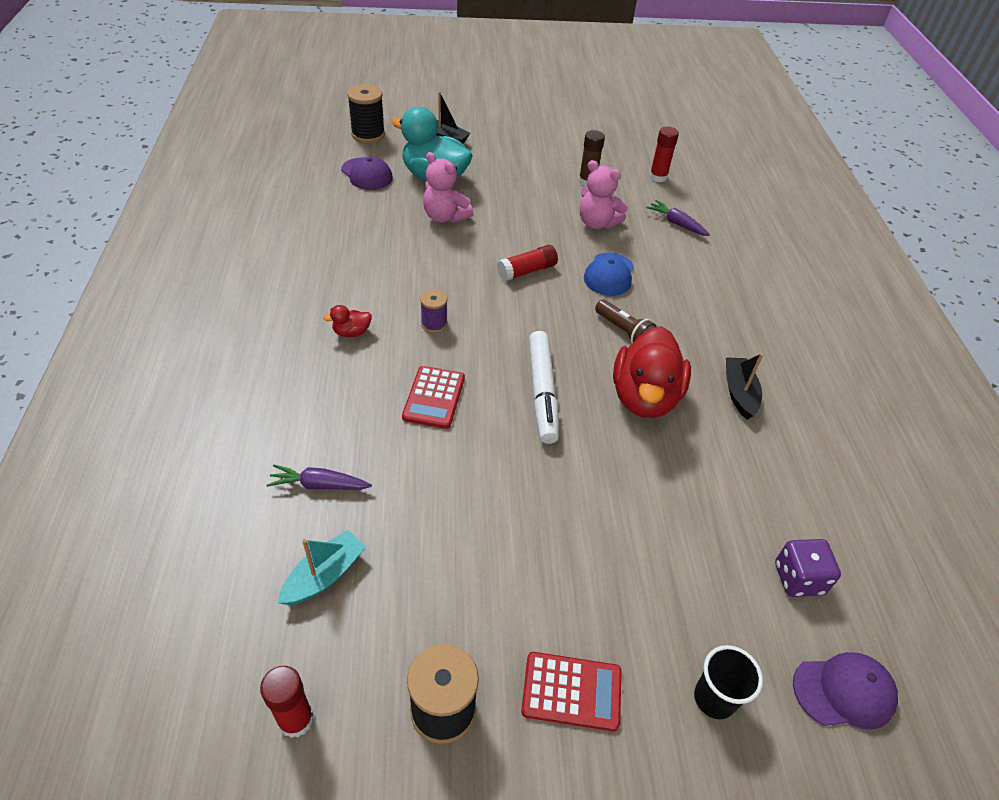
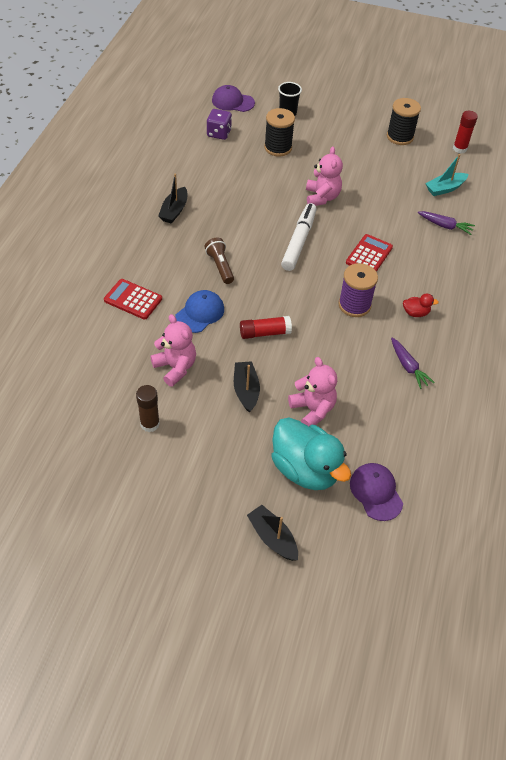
camera: 160 degrees left, 5 degrees up
black spool [347,84,385,143] -> black spool moved to [264,108,295,156]
purple spool [420,289,447,333] -> purple spool [339,263,378,317], size x1.67
red calculator [521,652,622,731] -> red calculator moved to [104,279,162,320]
red duck [613,326,691,418] -> none
purple carrot [646,200,710,236] -> purple carrot moved to [391,338,435,389]
red glue stick [649,127,679,182] -> none
none -> black boat [234,361,260,413]
none -> pink teddy bear [306,146,343,206]

